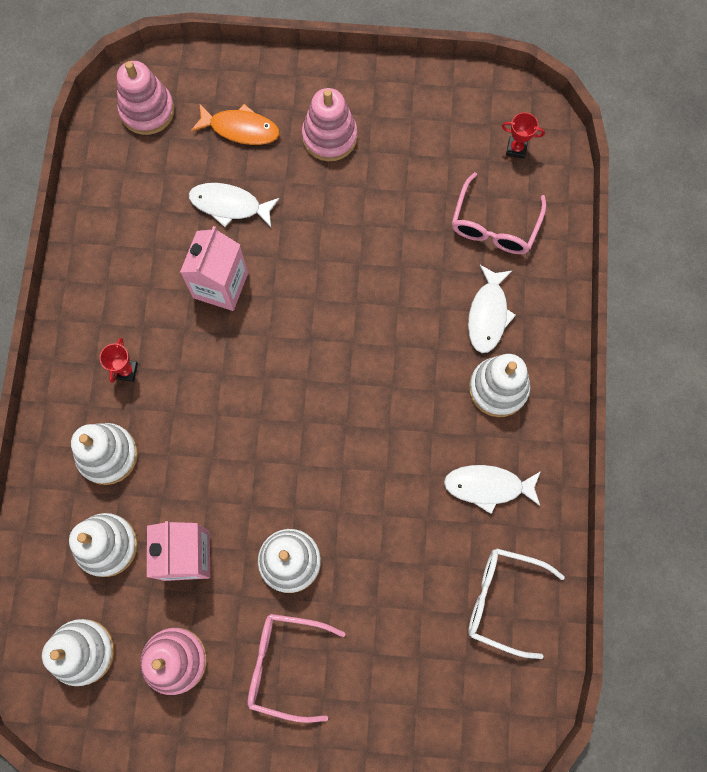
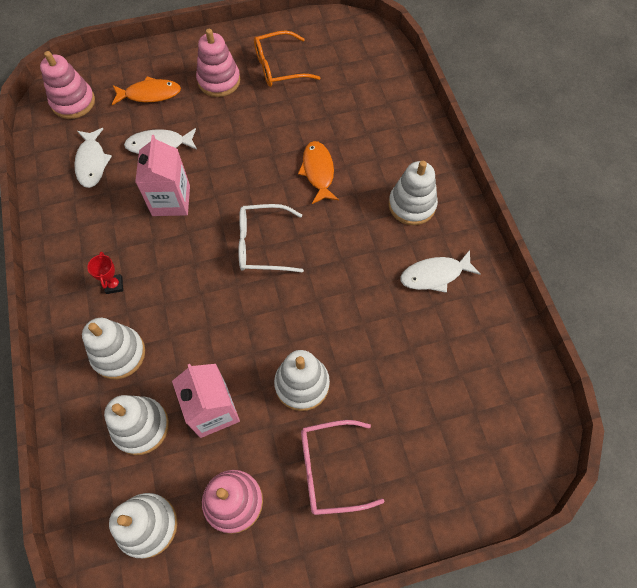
camera: 20 degrees left, 10 degrees down
pink glasses [452,172,546,254] -> none
white fish [468,265,516,353] -> white fish moved to [74,128,112,188]
white glasses [468,548,565,659] -> white glasses moved to [238,204,304,273]
red trophy [502,112,545,159] -> none
none -> orange glasses [254,30,321,87]
none -> orange fish [298,141,339,204]

